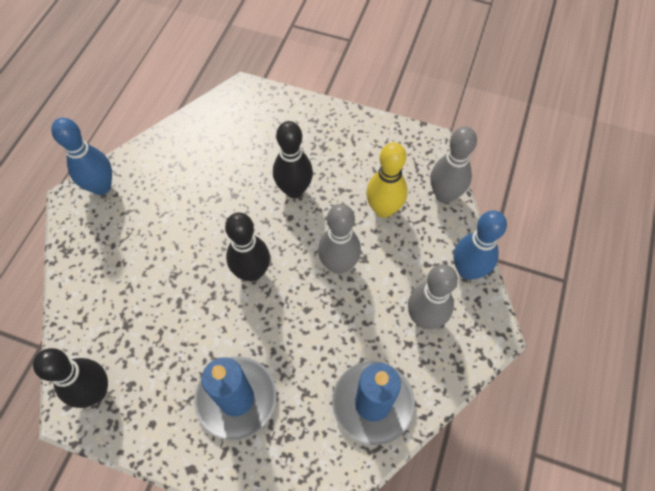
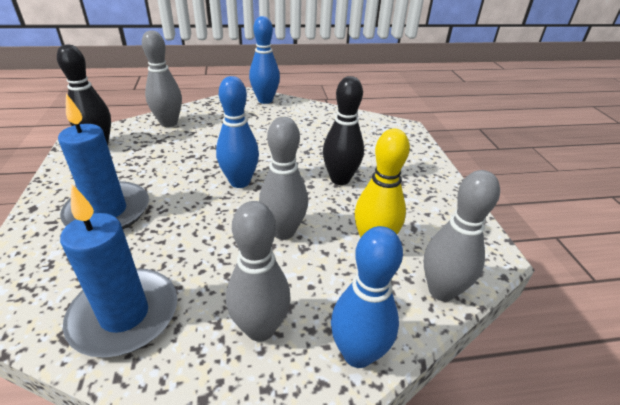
camera: 60 degrees right, 25 degrees down
black bowling pin [225,212,270,282] -> blue bowling pin [216,76,259,188]
none -> grey bowling pin [142,30,182,127]

